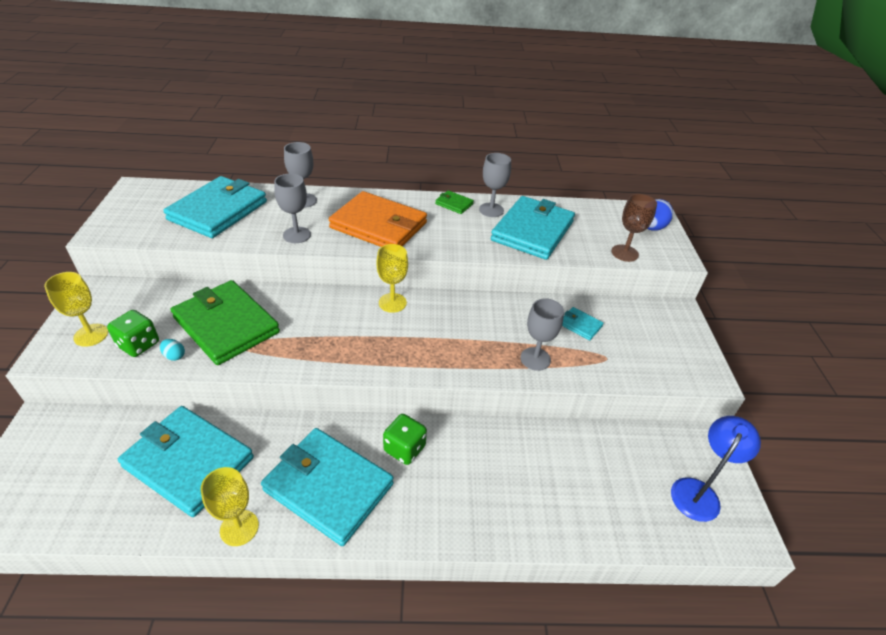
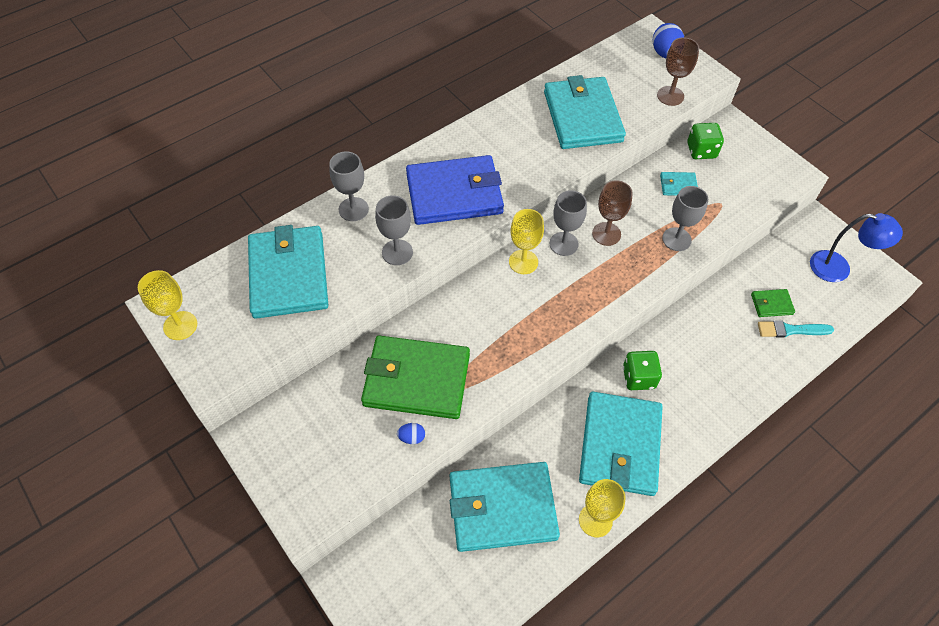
camera: 35 degrees left, 15 degrees up
yellow goblet [44,272,108,347] -> yellow goblet moved to [138,270,197,340]
green dice [107,310,159,357] -> green dice moved to [687,123,724,159]
turquoise egg [160,339,185,361] -> blue egg [397,423,425,444]
turquoise wallet [261,428,394,546] -> turquoise wallet turned 75 degrees counterclockwise [579,392,663,496]
orange wallet [329,191,427,247] -> blue wallet [406,155,504,225]
green wallet [435,190,474,214] -> green wallet moved to [751,289,795,317]
grey goblet [479,153,511,217] -> grey goblet moved to [549,190,587,256]
blue lamp [671,416,761,522] -> blue lamp turned 105 degrees clockwise [810,213,903,282]
none -> brown goblet [592,180,633,246]
none -> turquoise brush [758,321,834,338]

